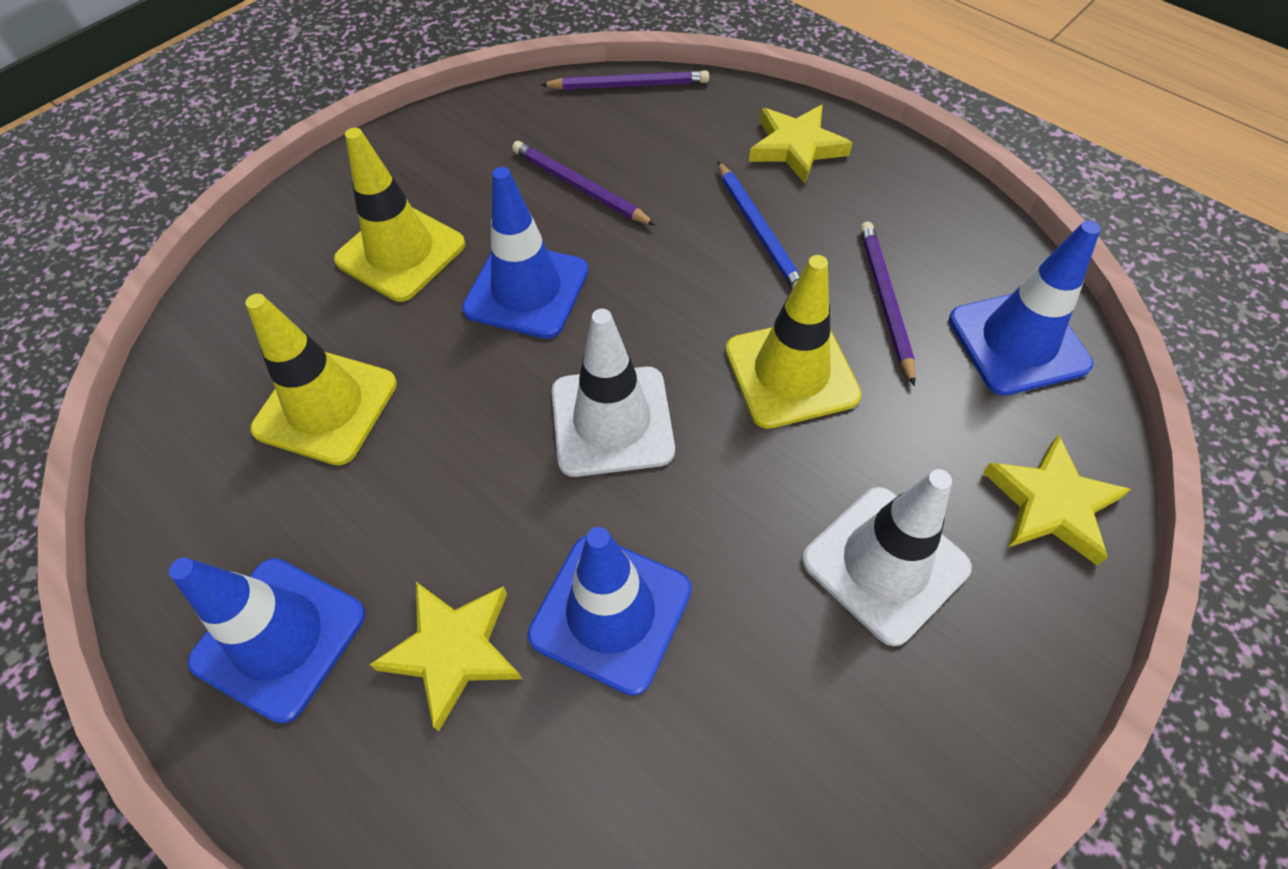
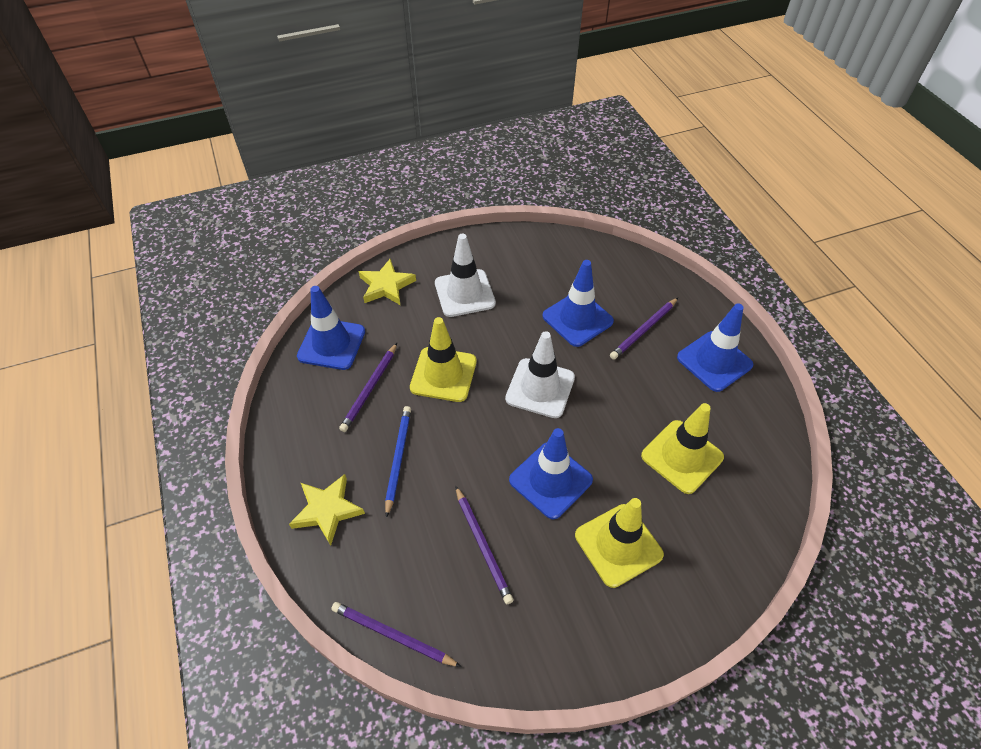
camera: 155 degrees left, 5 degrees down
yellow star [369,582,522,731] -> purple pencil [610,298,678,360]

